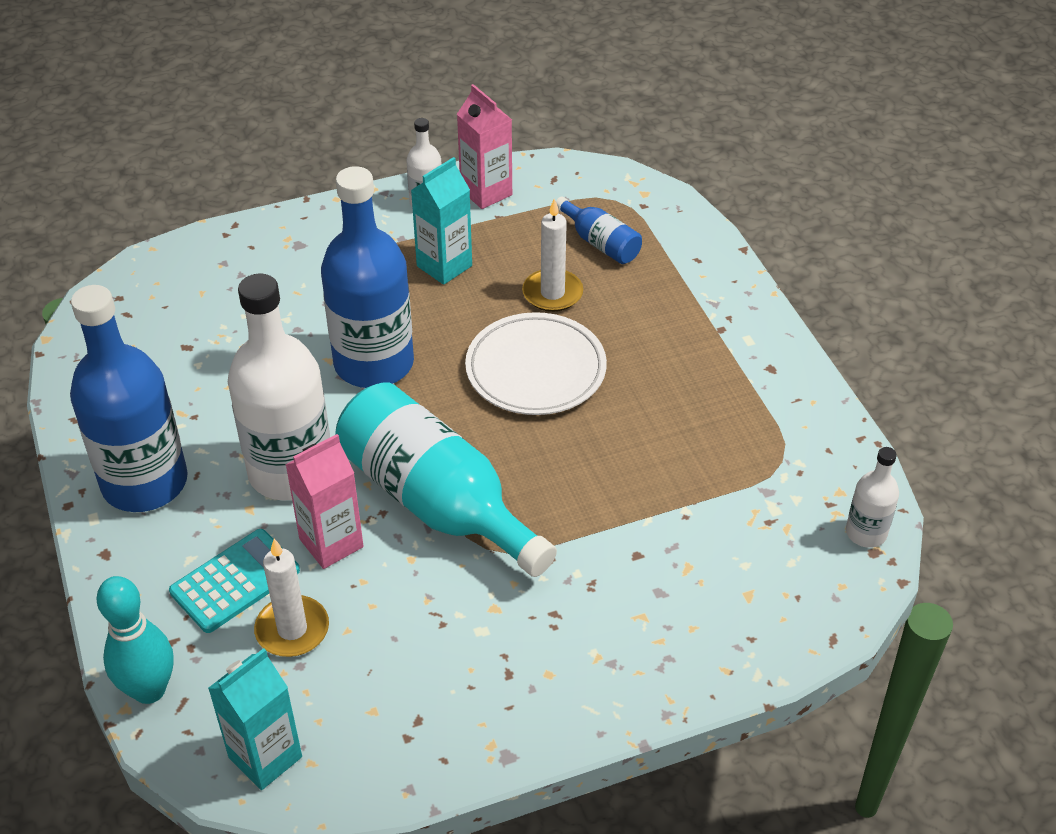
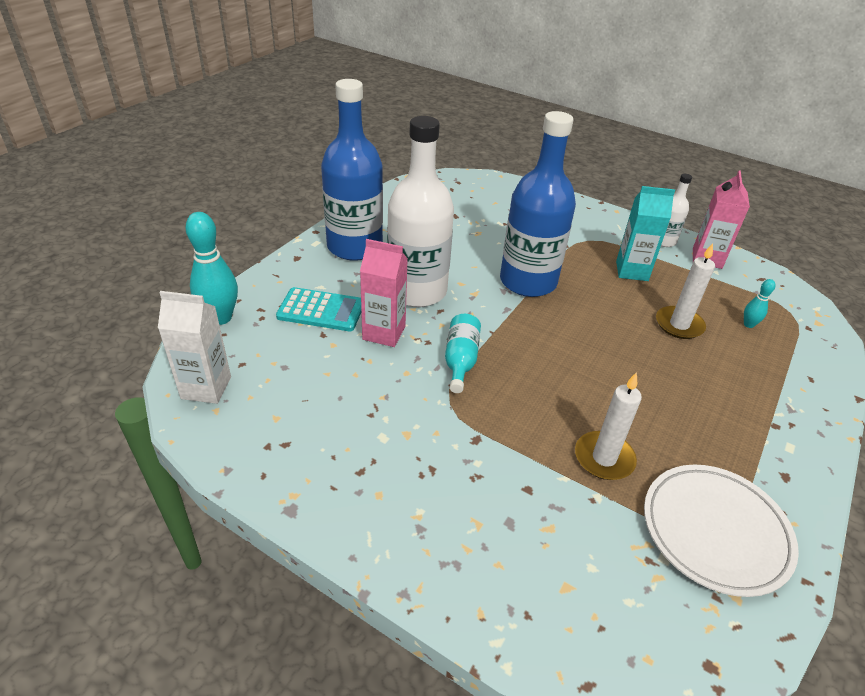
camera: 50 degrees right, 5 degrees down
turquoise carton [208,648,302,790] -> white carton [158,291,231,404]
white candle [254,539,329,657] -> white candle moved to [575,372,642,480]
turquoise bottle [335,382,557,577] -> turquoise bottle [445,314,481,393], size x0.47
white plate [465,312,607,415] -> white plate moved to [644,464,799,597]
blue bottle [556,197,642,264] -> turquoise bowling pin [744,279,776,328]
white bottle [846,447,899,548] -> none

